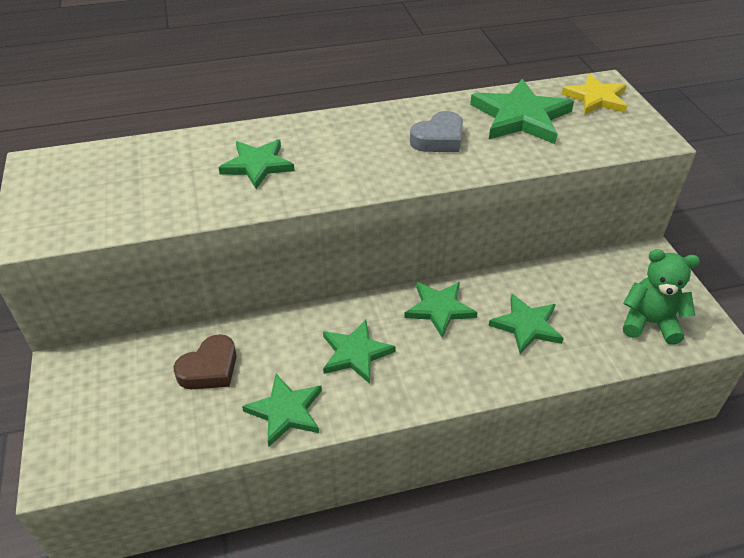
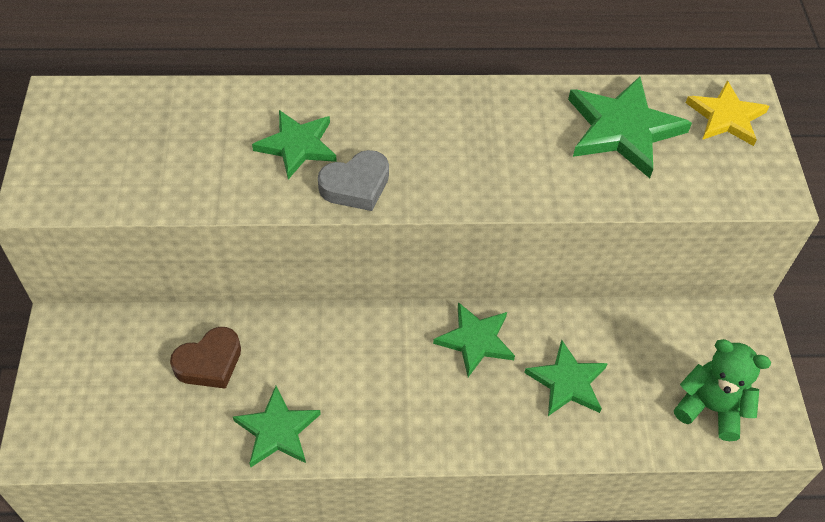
camera: 10 degrees right, 10 degrees up
green star [323,320,396,384] -> none
grey heart [410,111,463,152] -> grey heart moved to [318,150,389,211]

